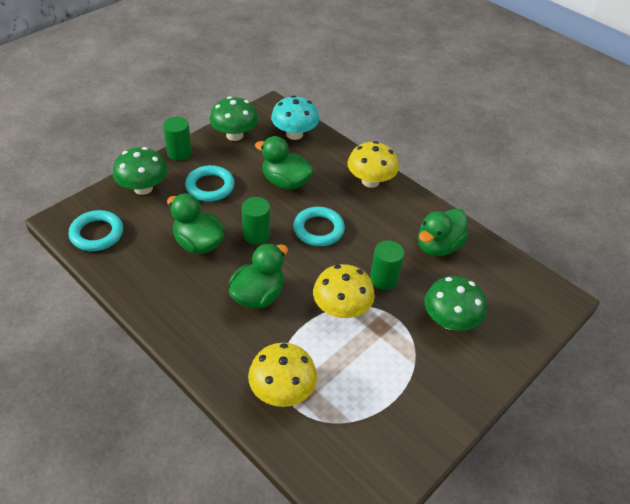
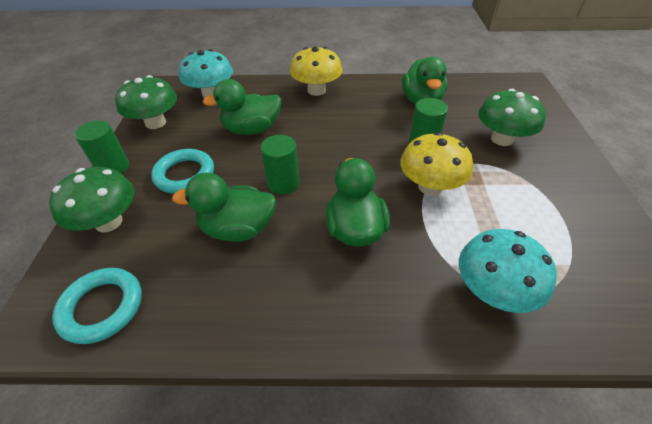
camera: 40 degrees left, 0 degrees up
yellow mushroom [248,343,317,407] -> turquoise mushroom [459,229,557,313]
turquoise ring [293,207,345,246] -> none

